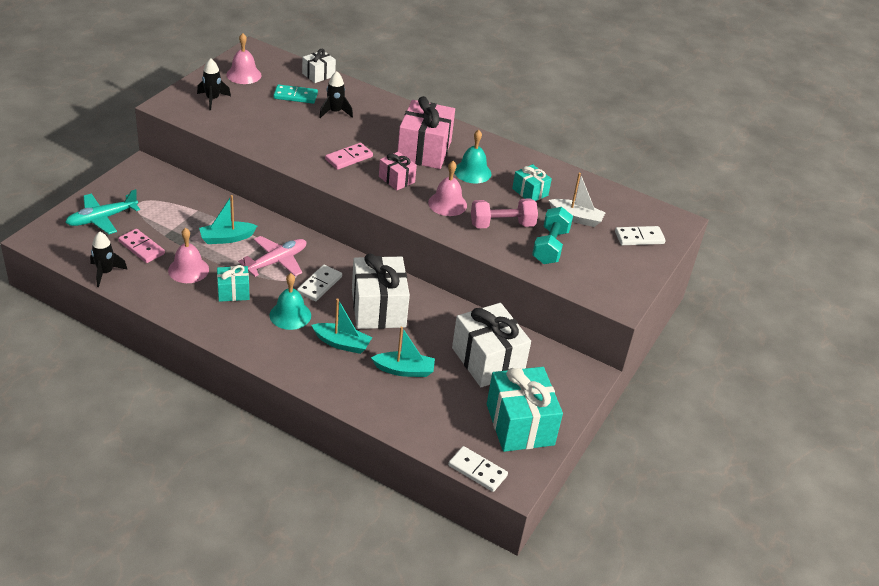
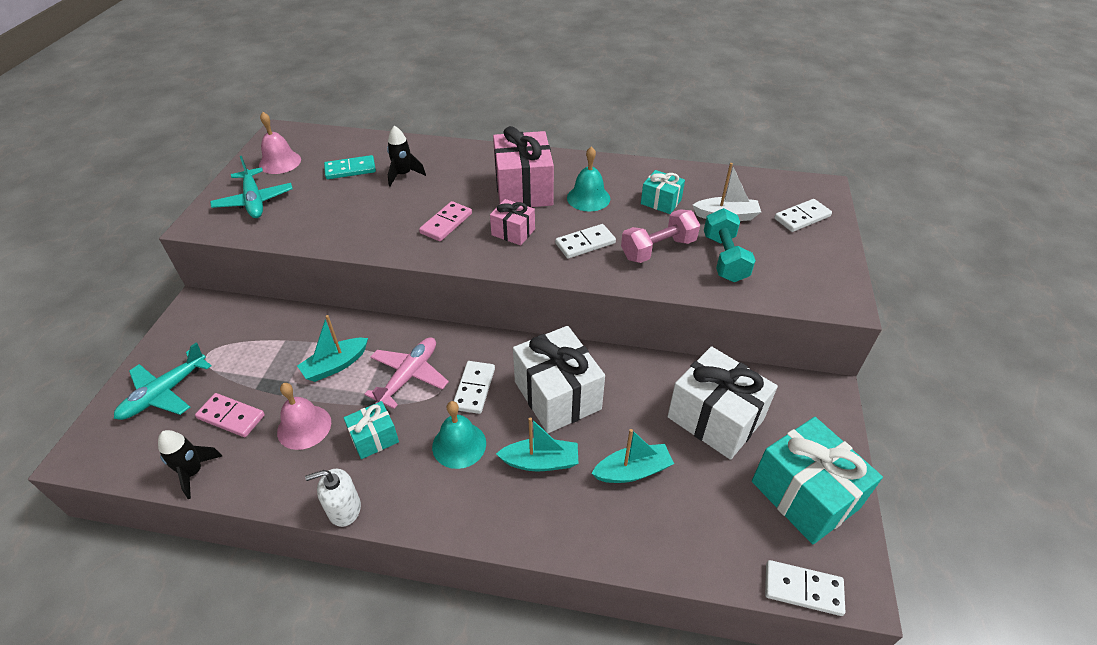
camera: 15 degrees left, 5 degrees up
black rocket [197,58,231,110] -> turquoise plane [210,156,293,218]
white gift [302,49,336,83] -> none
pink bell [428,161,467,216] -> white domino [555,224,616,258]
none -> white soap dispenser [305,469,361,527]

